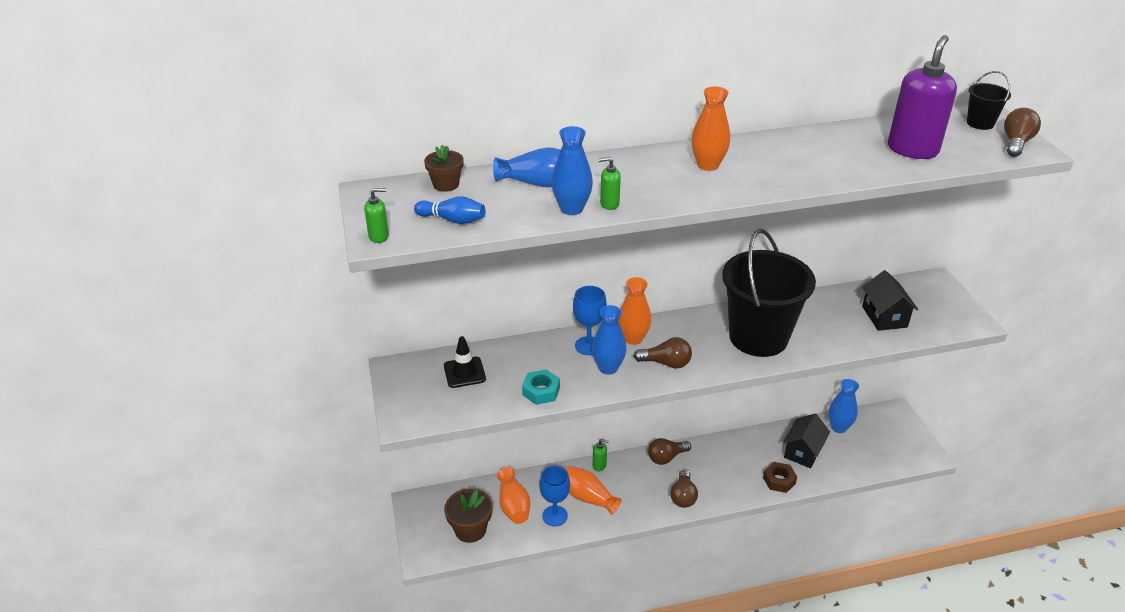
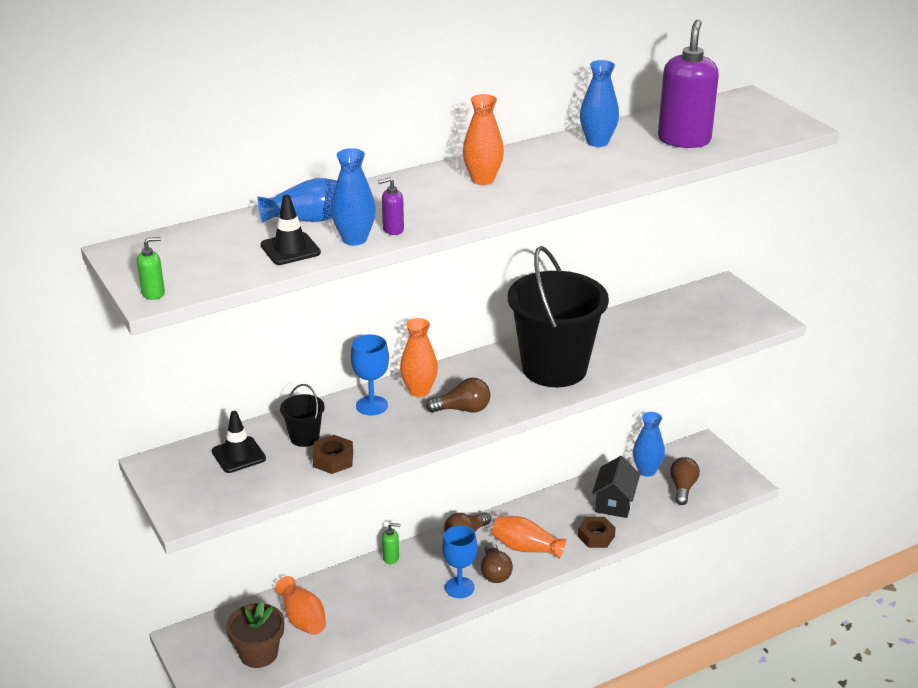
camera: 15 degrees left, 5 degrees down
blue bowling pin [414,196,485,224] -> none
brown flower pot [424,145,464,192] -> none
turquoise nut [522,369,560,405] -> brown nut [312,435,353,474]
blue goblet [539,466,570,526] -> blue goblet moved to [442,525,478,598]
orange vase [565,466,622,515] -> orange vase moved to [492,516,566,559]
blue vase [592,305,626,374] -> blue vase moved to [580,60,619,147]
green soap dispenser [598,157,621,210] -> purple soap dispenser [378,177,404,235]
black house [862,270,918,331] -> none
black bucket [967,71,1011,130] -> black bucket moved to [280,384,325,447]
brown light bulb [1004,108,1041,157] -> brown light bulb moved to [670,457,700,505]
none -> black traffic cone [260,195,321,265]

